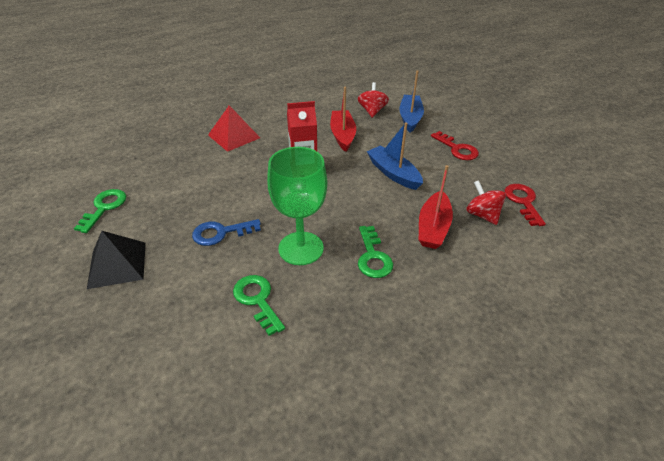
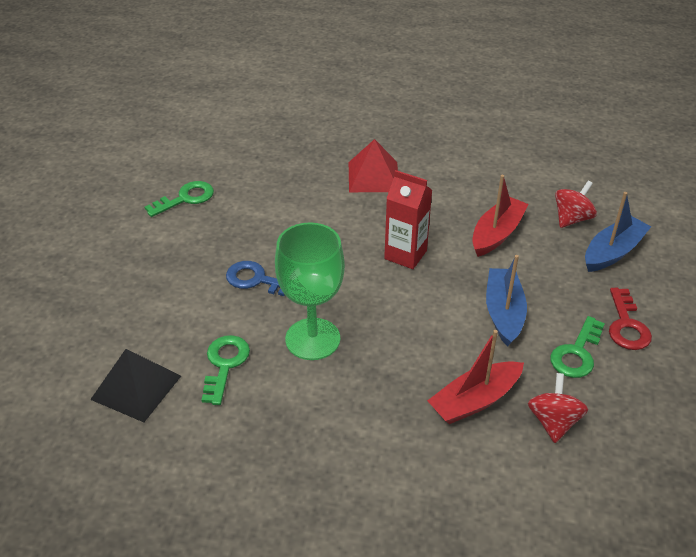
camera: 40 degrees right, 0 degrees up
black pyramid [87,231,146,289] -> black pyramid moved to [90,349,181,422]
green key [358,226,393,278] -> green key moved to [550,316,605,378]
red key [504,184,546,226] -> none

